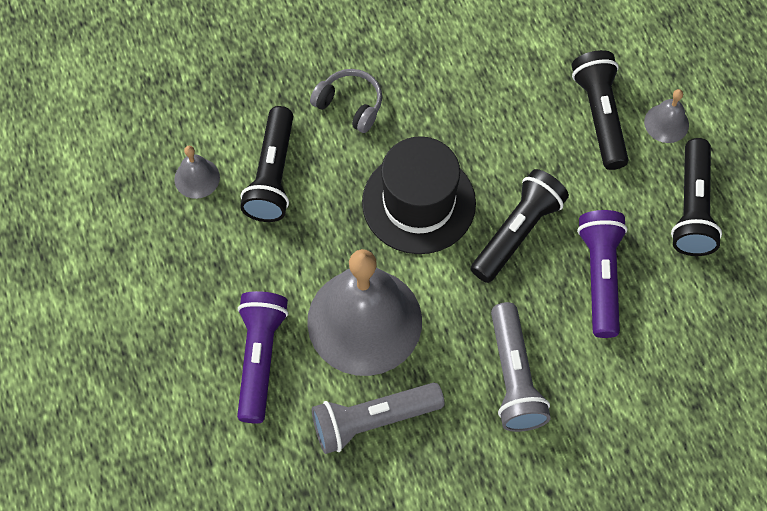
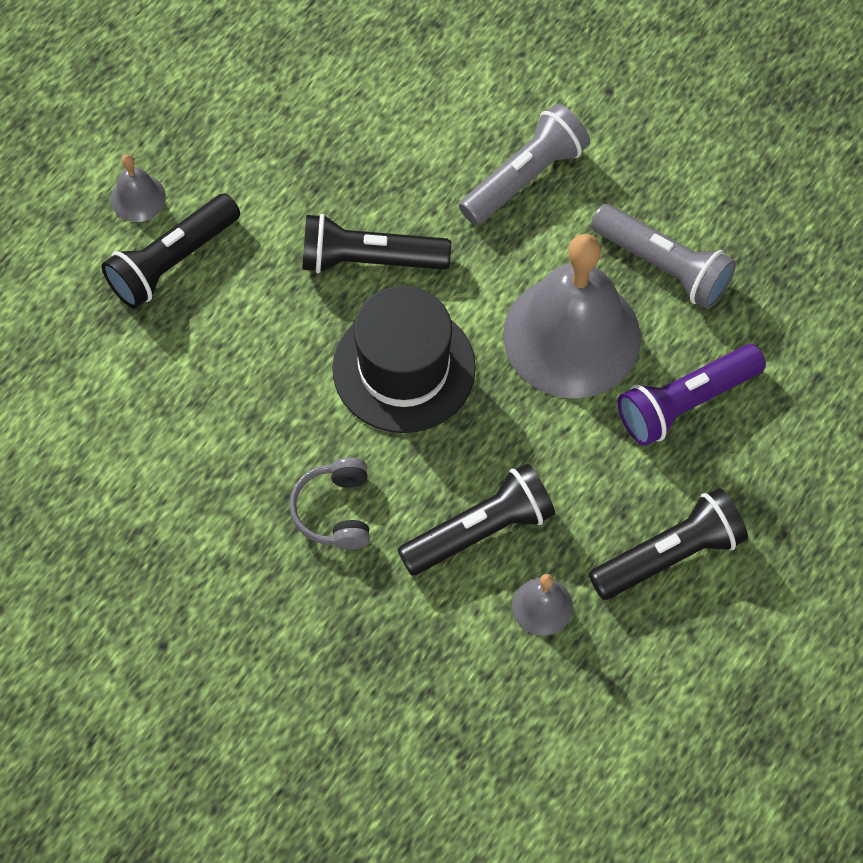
camera: 125 degrees left, 0 degrees up
purple flashlight [577,210,627,338] -> none
black flashlight [671,138,722,256] -> black flashlight moved to [589,488,748,600]

